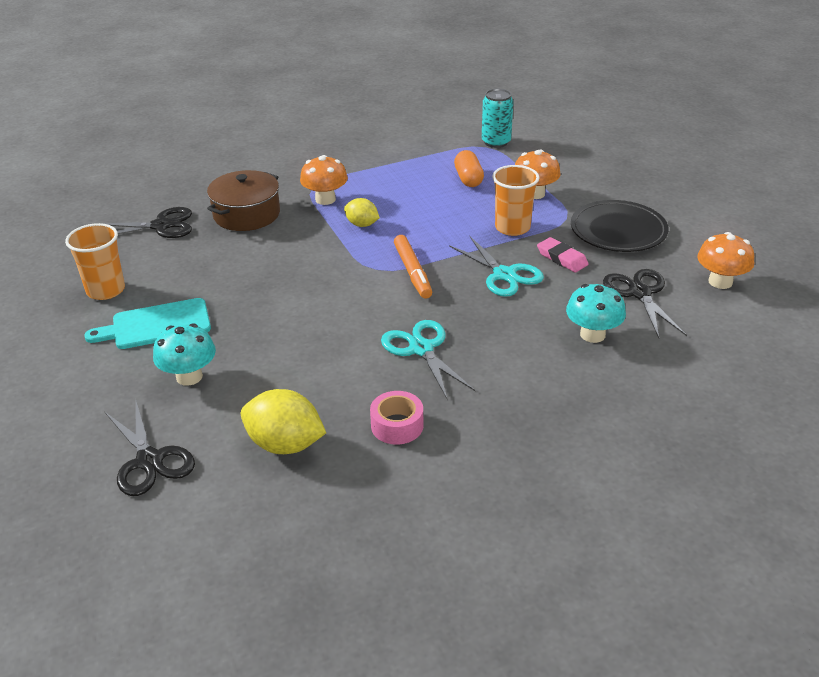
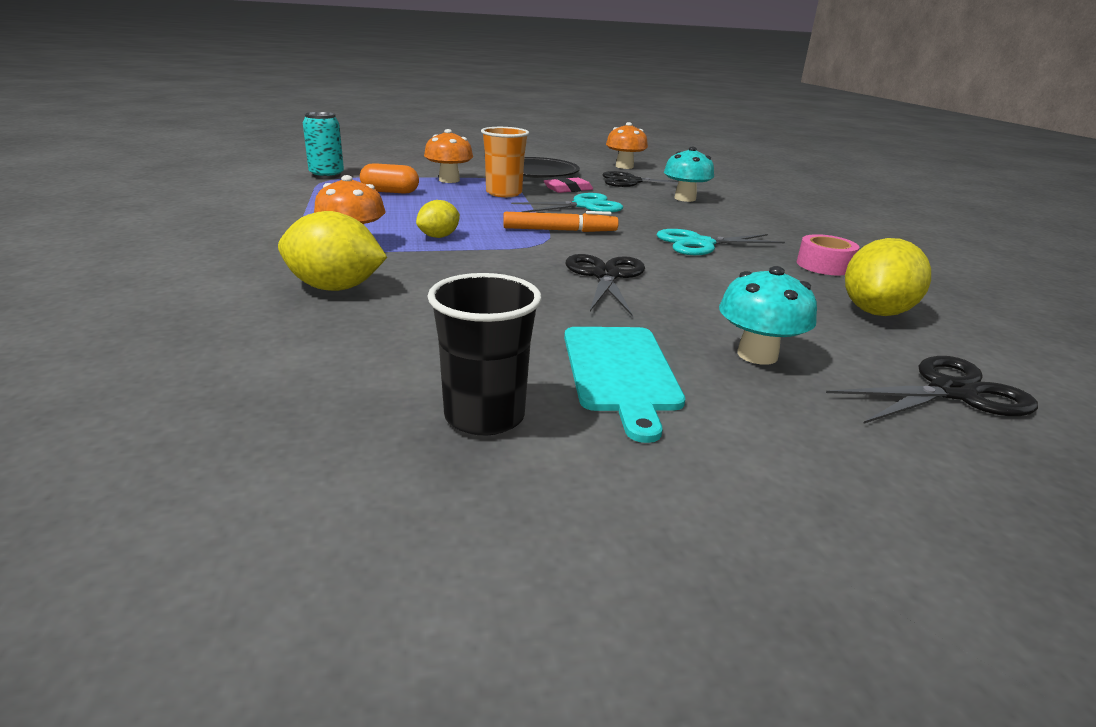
camera: 80 degrees left, 10 degrees down
orange cup [65,223,125,300] -> black cup [428,273,542,436]
black scissors [101,207,192,238] -> black scissors moved to [566,254,645,316]
brown pot [207,170,280,231] -> yellow lemon [278,211,387,291]

